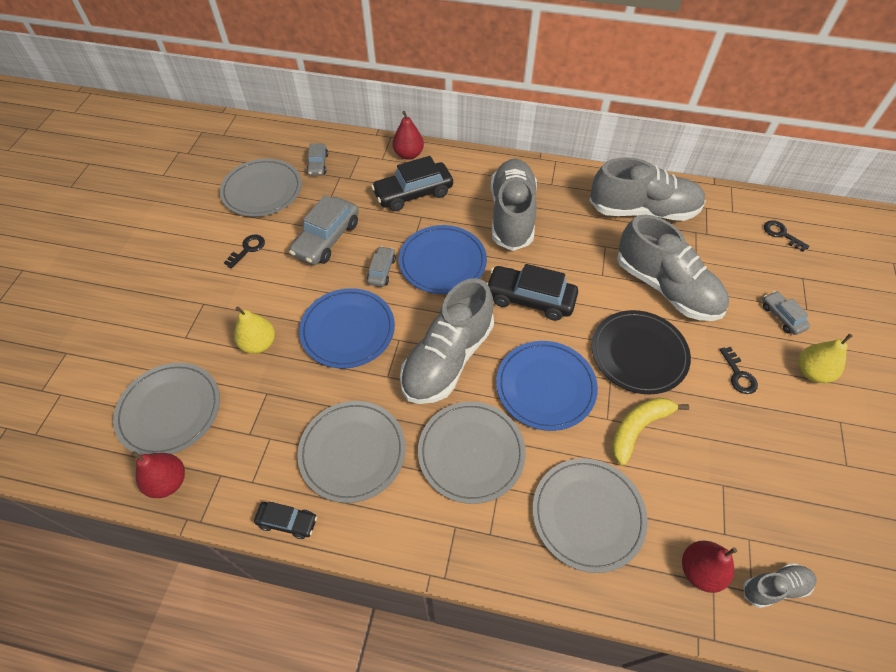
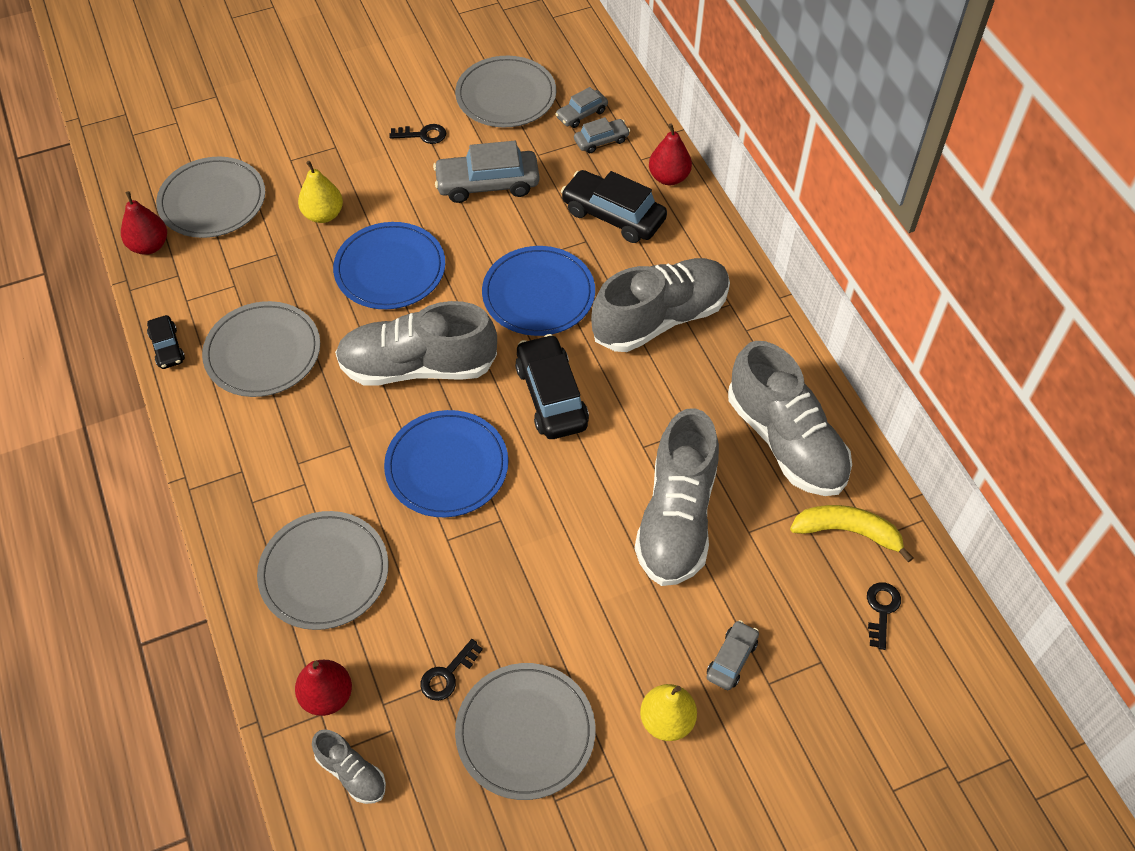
camera: 55 degrees right, 0 degrees up
grey car [367,246,396,287] -> grey car moved to [574,117,630,153]
grey plate [418,402,526,504] -> grey plate moved to [455,663,595,800]
black plate [592,310,691,395] -> none
yellow banana [612,398,689,466] -> yellow banana moved to [790,505,913,563]
black key [720,347,758,394] -> black key moved to [421,639,483,701]

